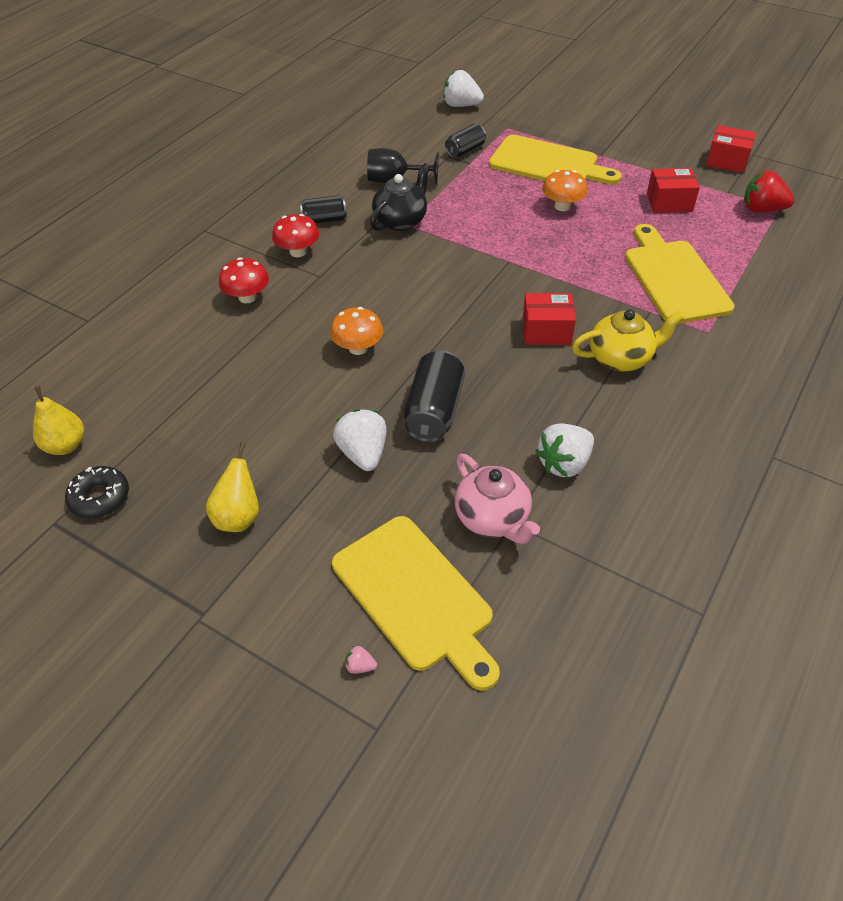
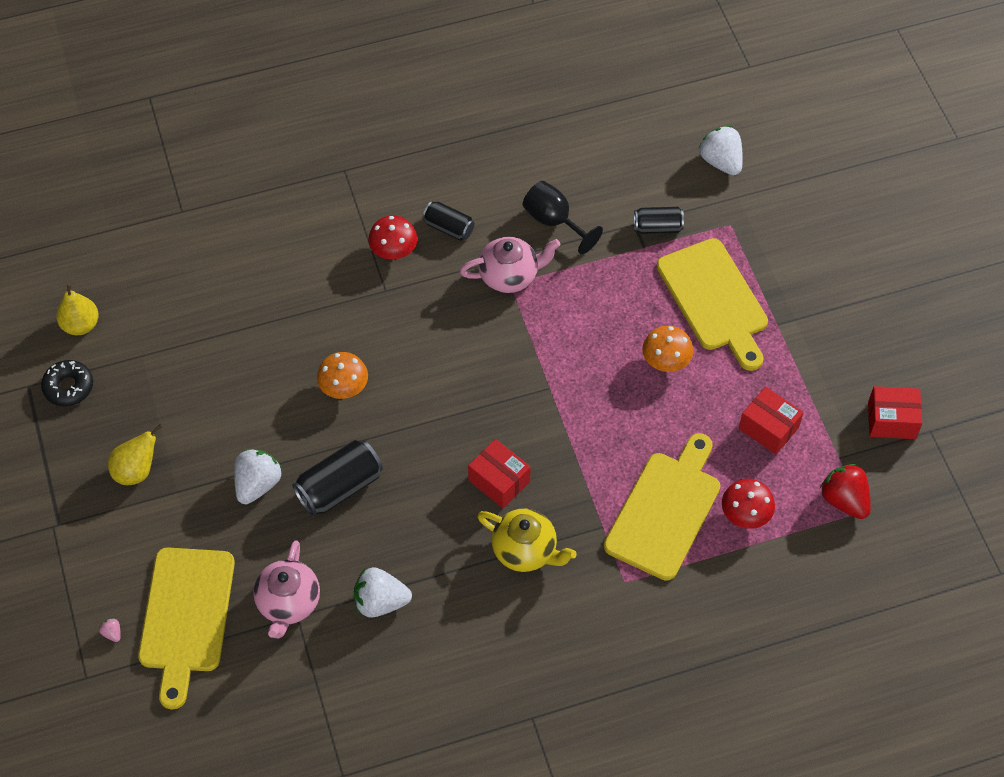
camera: 40 degrees right, 10 degrees up
red mushroom [219,257,269,303] -> red mushroom moved to [722,479,775,529]
black teapot [370,163,430,231] -> pink teapot [460,237,561,293]
red box [706,125,756,173] -> red box turned 60 degrees counterclockwise [868,386,922,439]

